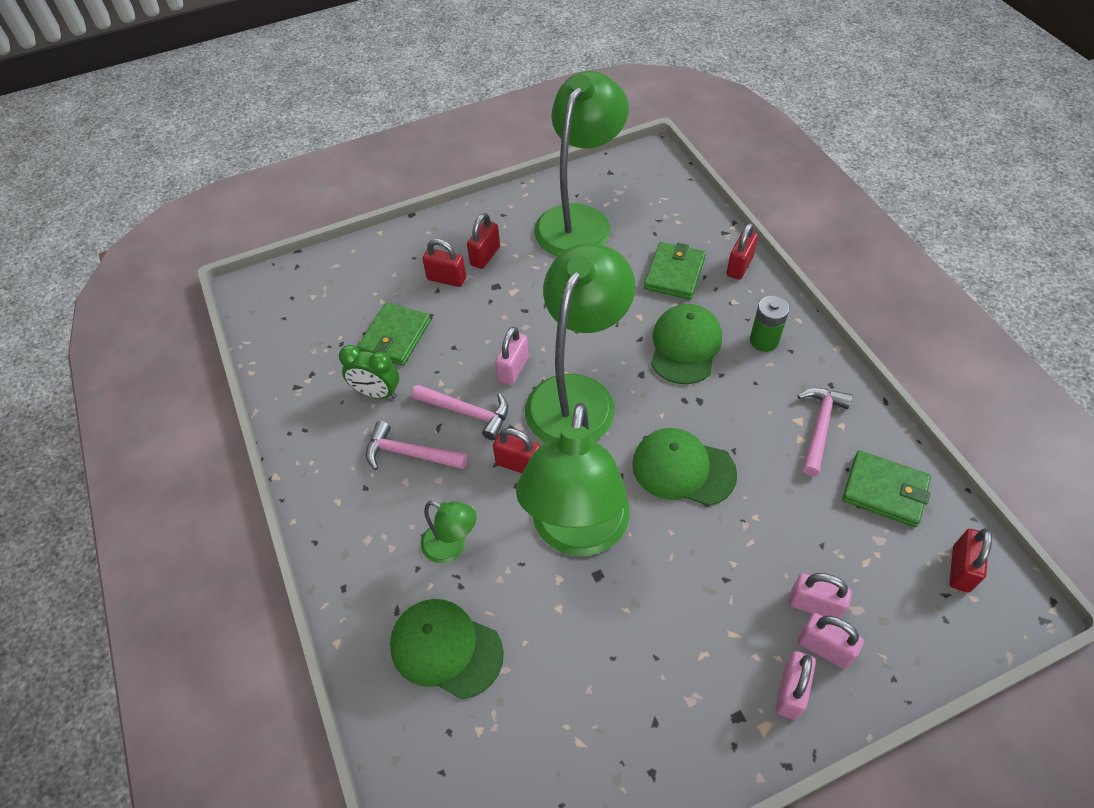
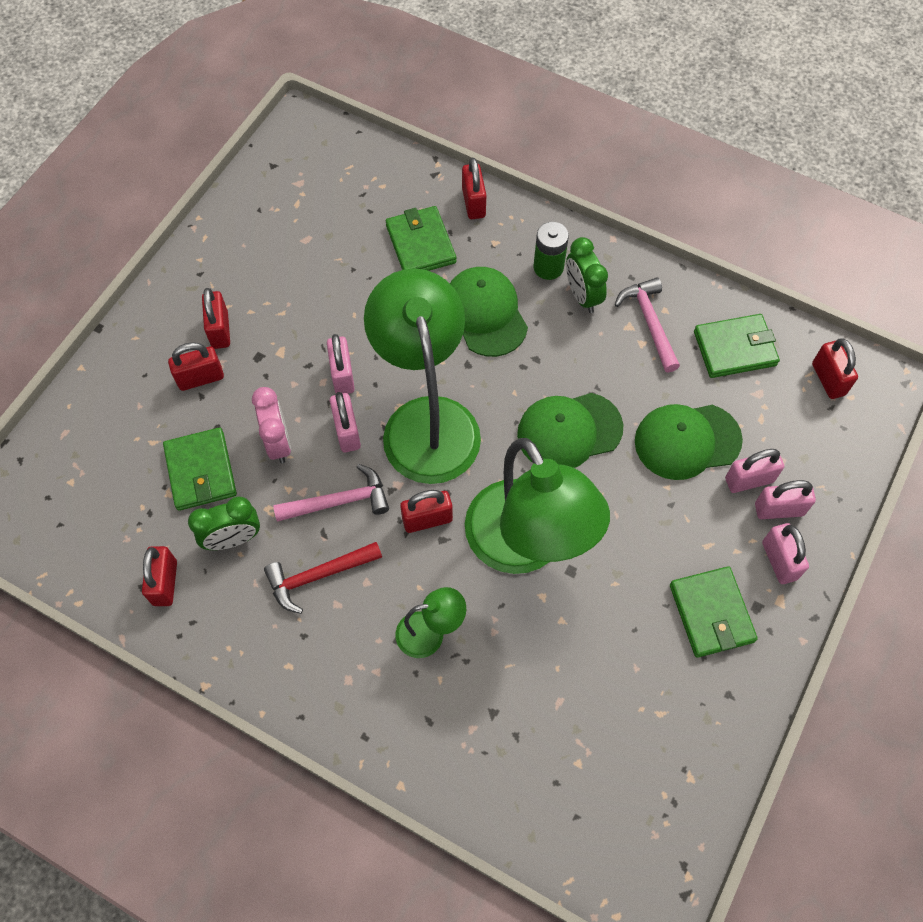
camera: 40 degrees left, 10 degrees up
pink hammer [366,421,467,470] -> red hammer [264,542,382,614]
green cap [390,599,504,699] -> green cap moved to [635,404,743,480]
green lamp [534,71,629,256] -> none
none -> red padlock [142,546,177,606]
none -> pink clock [252,387,291,463]
none -> pink padlock [327,334,355,394]
none -> green clock [566,237,608,313]
none -> green wallet [670,566,758,658]

